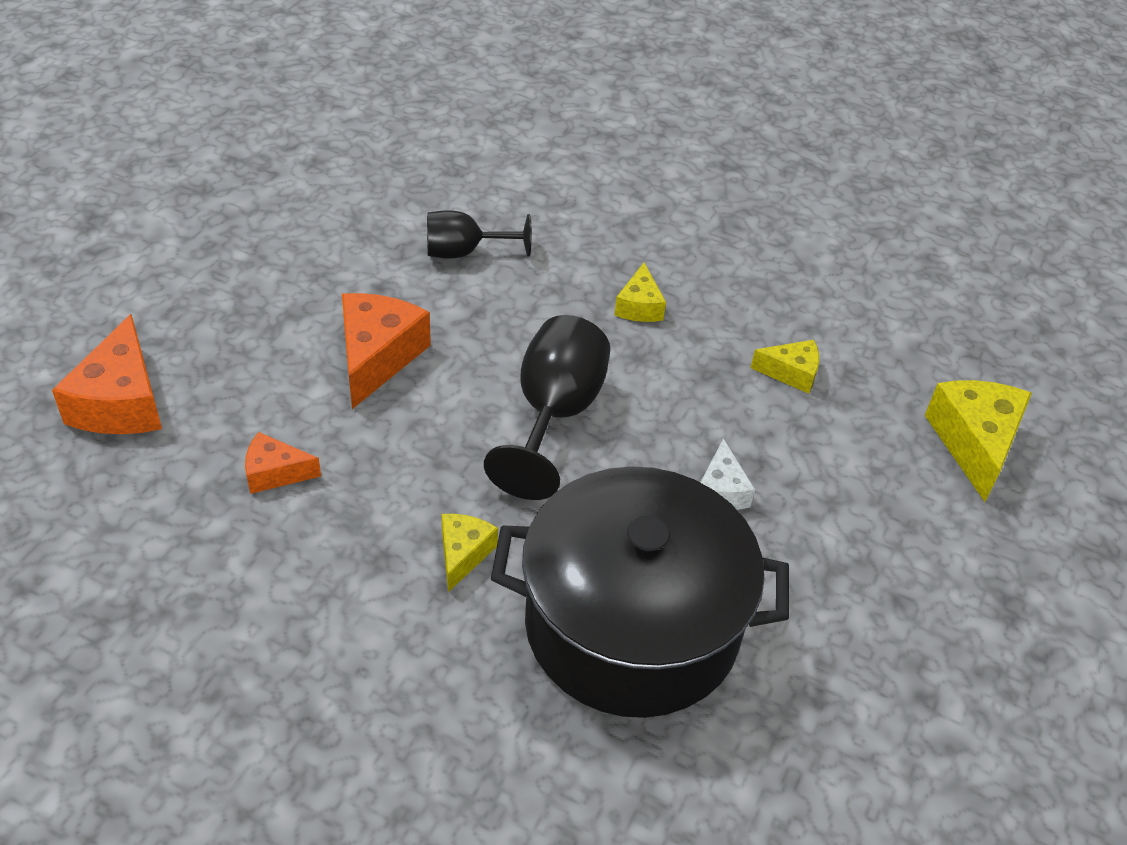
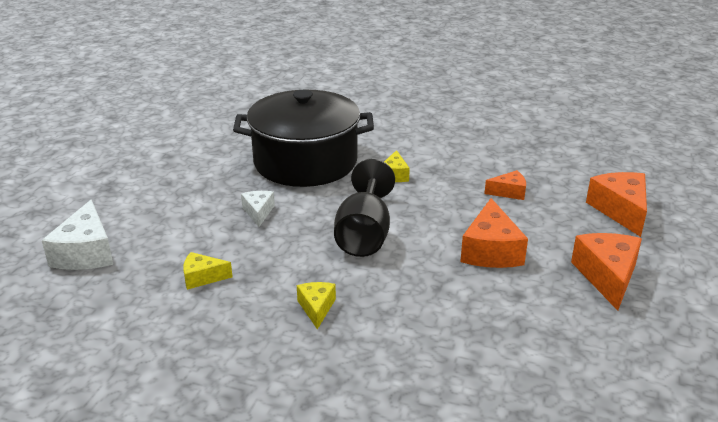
camera: 175 degrees right, 15 degrees down
black goblet [427,210,532,259] -> none
yellow cheese [925,380,1032,502] -> white cheese [42,199,113,270]
none -> orange cheese [571,233,642,311]

